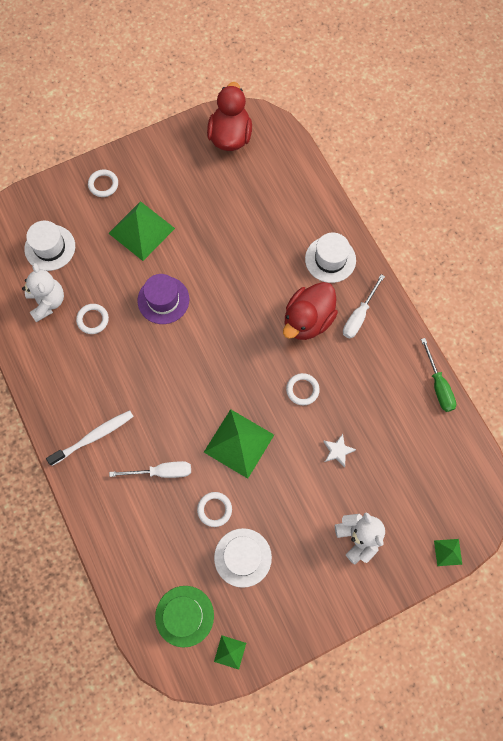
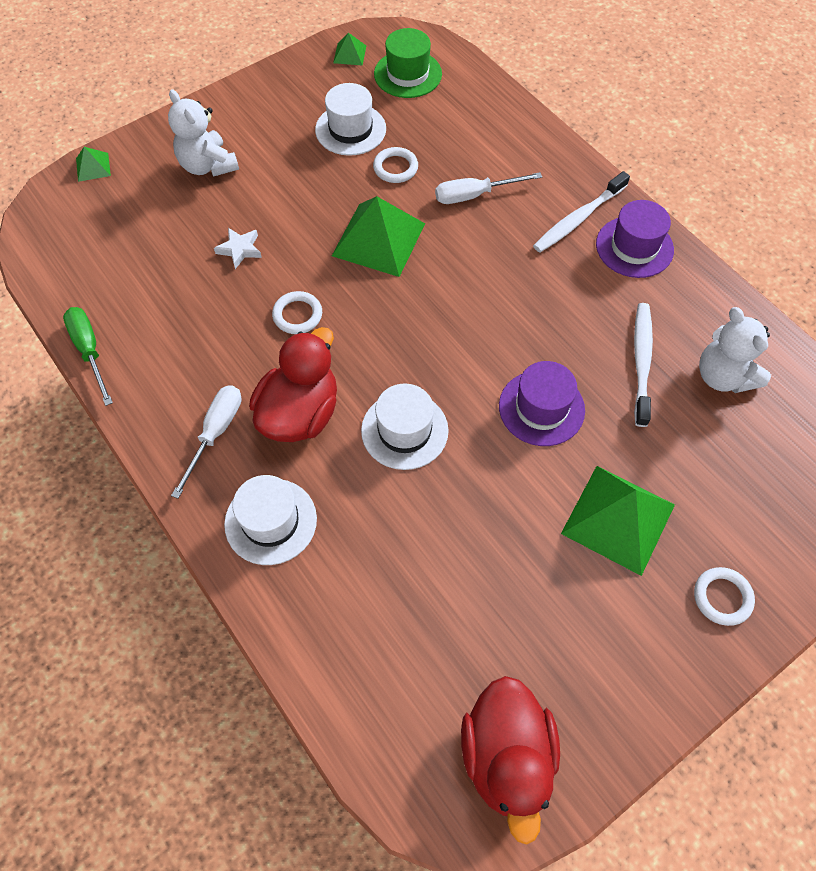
camera: 170 degrees right, 10 degrees down
white hat [24,221,75,271] -> white hat moved to [361,384,449,470]
white ring [76,304,109,334] -> white toothbrush [634,303,653,427]
none -> purple hat [596,200,674,278]

